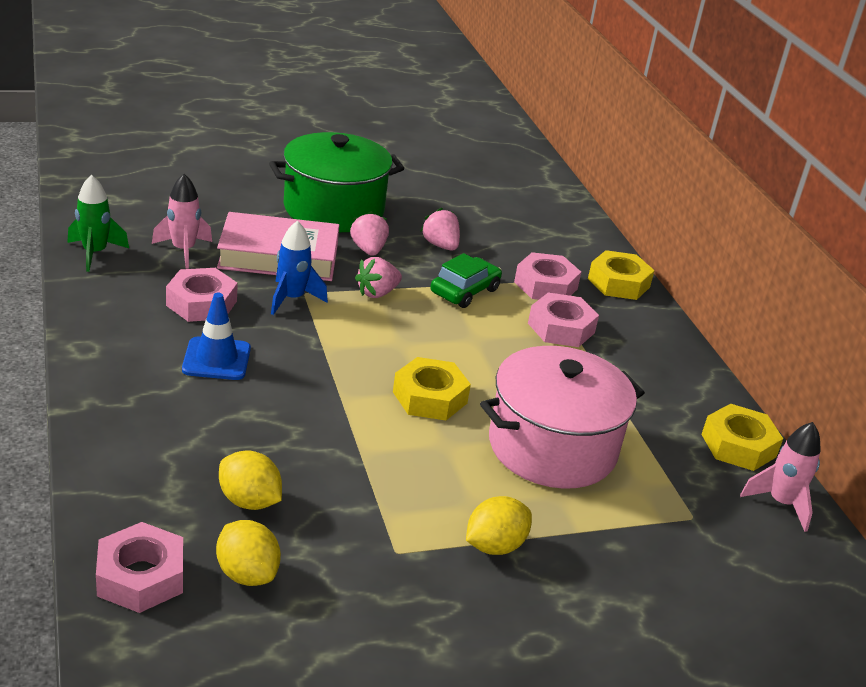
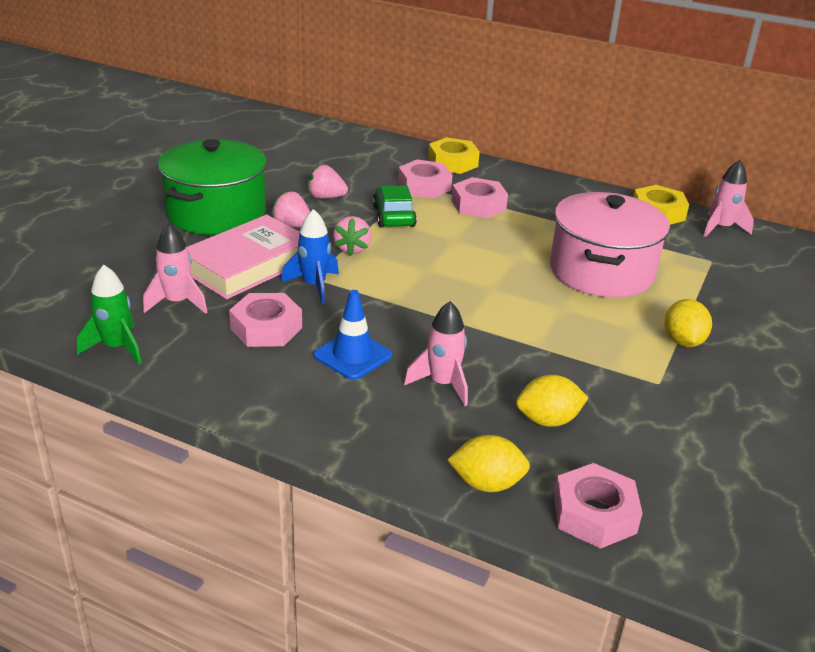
camera: 45 degrees left, 0 degrees up
yellow lemon [216,520,281,586] -> yellow lemon moved to [448,435,530,492]
yellow nut [393,357,471,420] -> none
none -> pink rocket [404,301,468,406]

